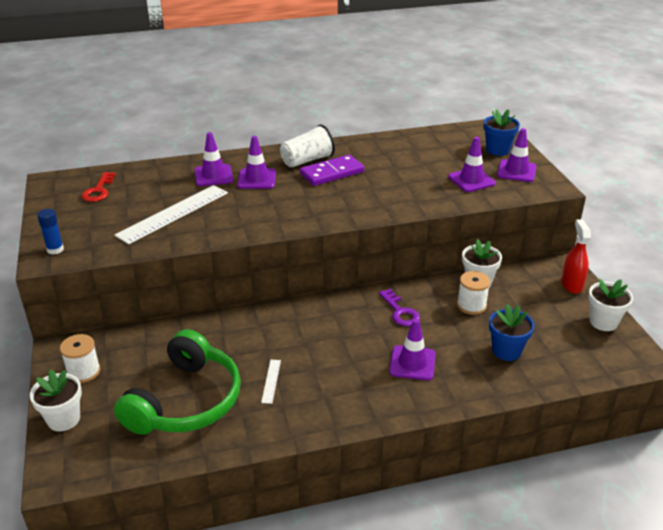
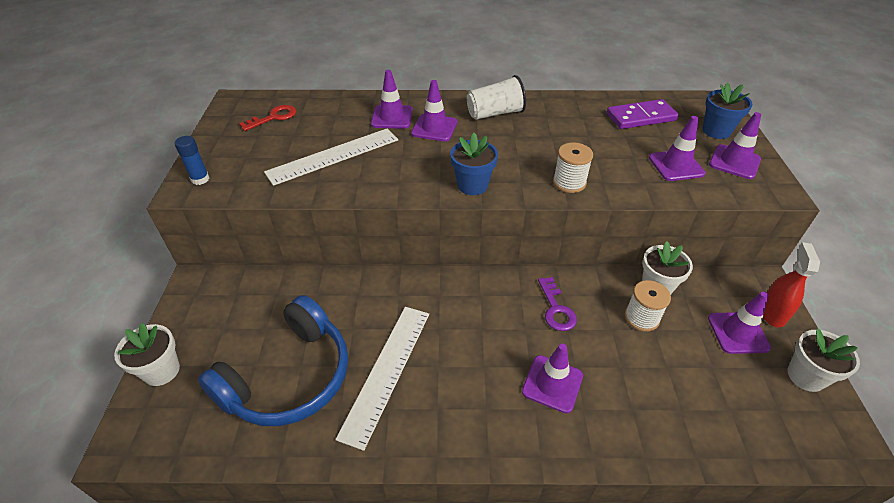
camera: 15 degrees right, 10 degrees up
white spool [60,334,101,383] -> white spool moved to [553,143,593,193]
red key [82,172,116,202] -> red key turned 150 degrees counterclockwise [239,105,296,131]
green headphones [114,329,241,435] -> blue headphones [198,295,348,426]
white ruler [261,360,281,404] -> white ruler [335,307,429,451], size x2.35
purple domino [300,155,364,186] -> purple domino moved to [607,99,679,129]
blue flower pot [489,304,534,361] -> blue flower pot moved to [450,133,498,195]
none -> purple traffic cone [708,292,771,354]

